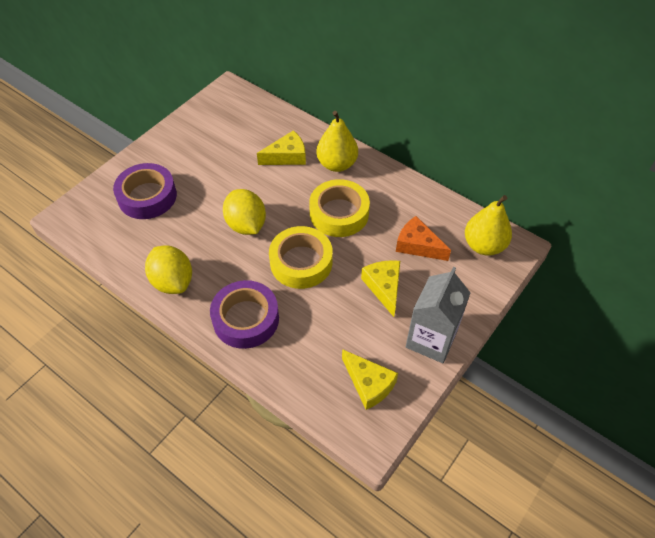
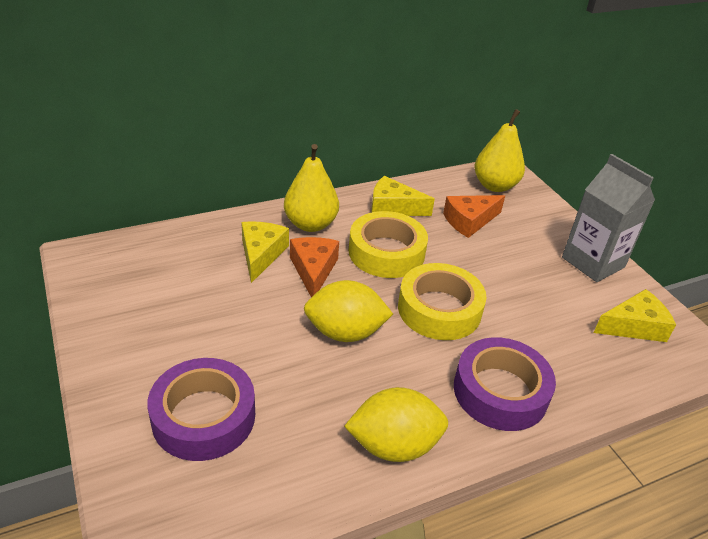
camera: 65 degrees left, 15 degrees down
yellow cheese [361,260,400,317] -> yellow cheese moved to [371,176,435,216]
none -> orange cheese [290,237,339,297]

